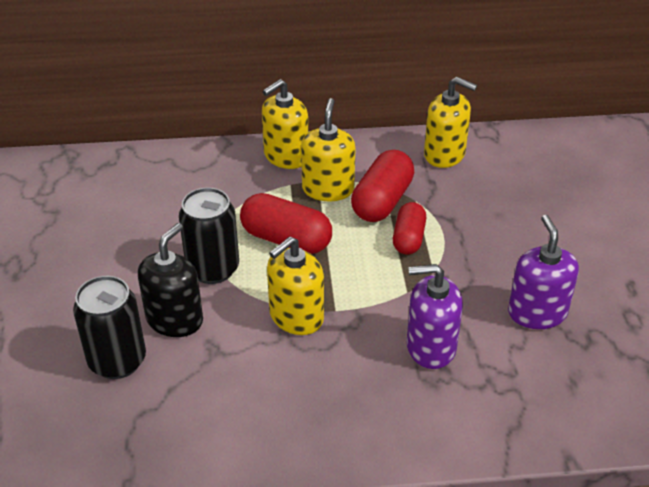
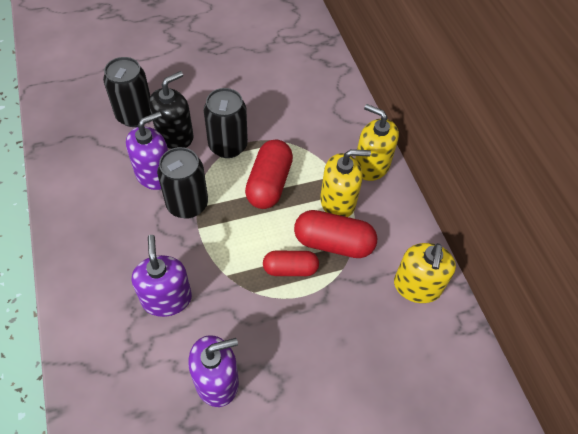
camera: 75 degrees right, 15 degrees up
black soap dispenser [138,223,203,337] -> black soap dispenser turned 60 degrees counterclockwise [149,71,193,149]
yellow soap dispenser [267,236,324,335] -> black can [157,147,208,219]
none -> purple soap dispenser [126,112,168,190]

